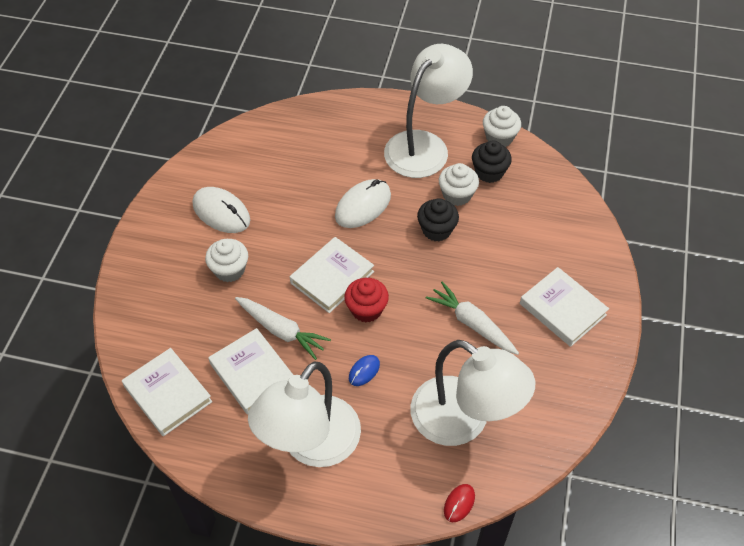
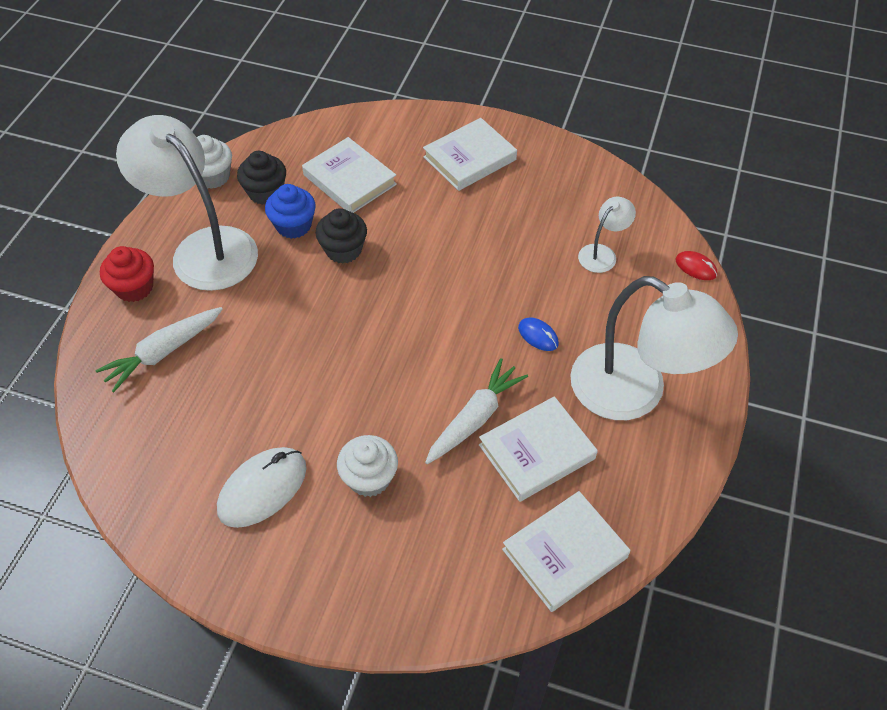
camera: 85 degrees left, 0 degrees up
white book [290,237,374,313] -> white book moved to [302,137,397,213]
white mouse [335,179,391,228] -> none
red cupcake [344,278,389,323] -> red cupcake moved to [100,246,154,302]
white lamp [410,340,535,446] -> white lamp [578,197,636,273], size x0.45
white carrot [426,281,519,355] -> white carrot moved to [95,307,223,392]
white cupcake [439,163,479,206] -> blue cupcake [265,184,316,239]

